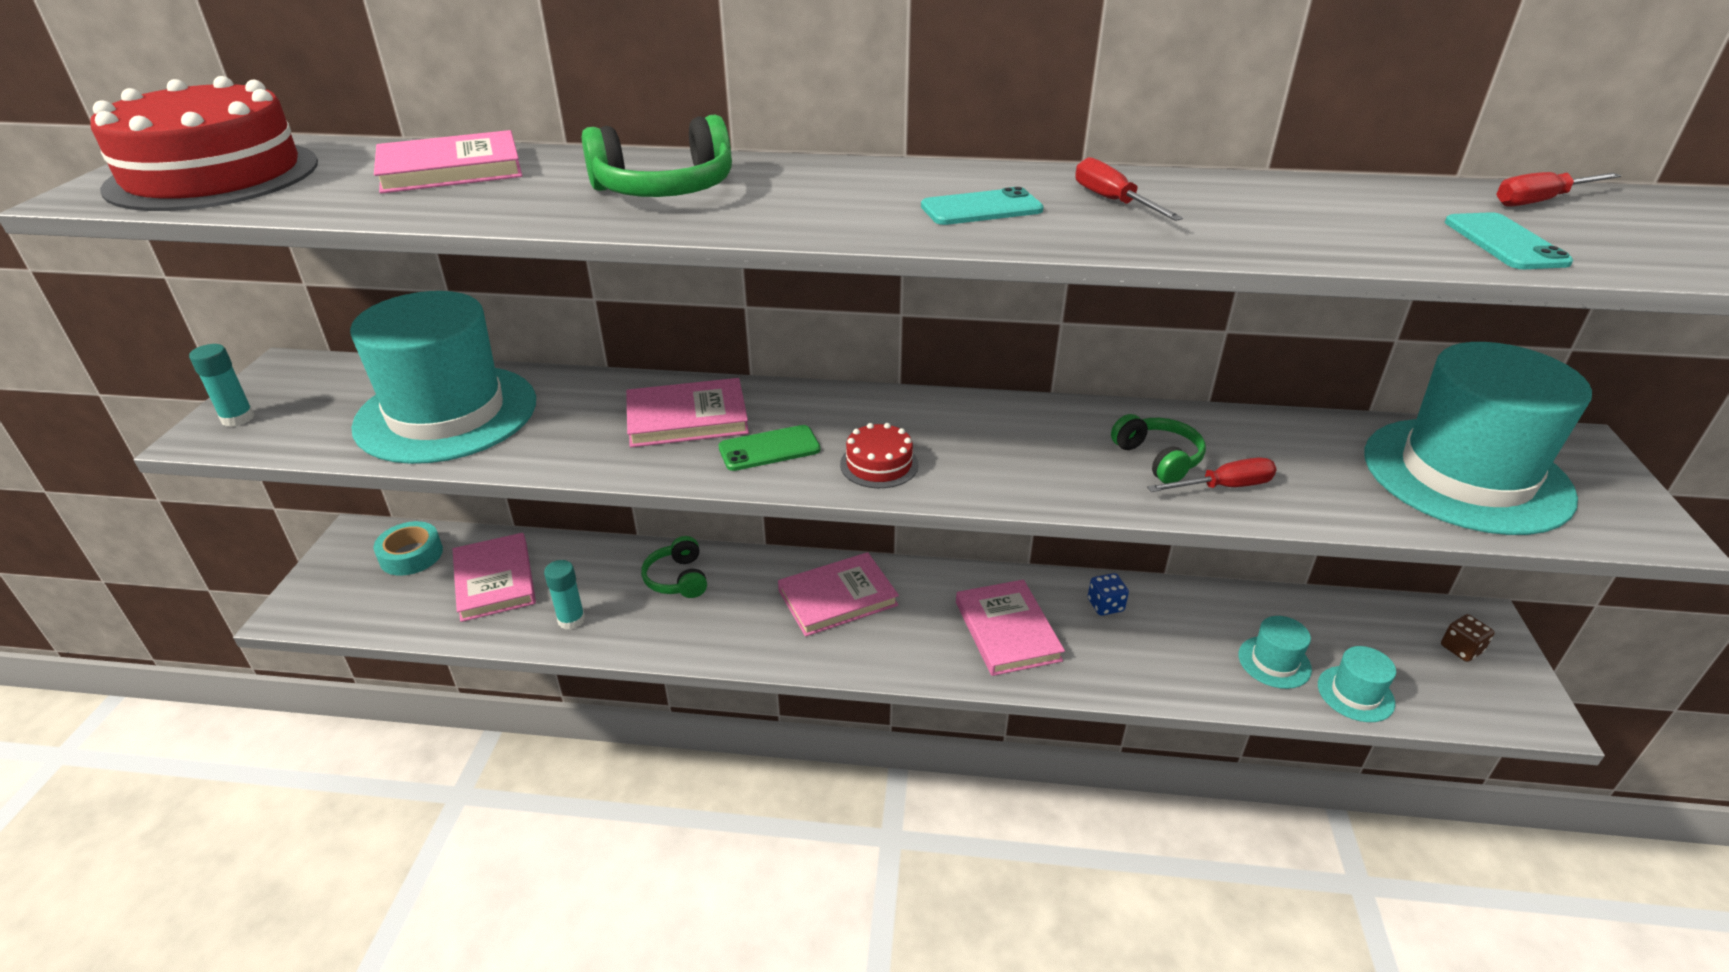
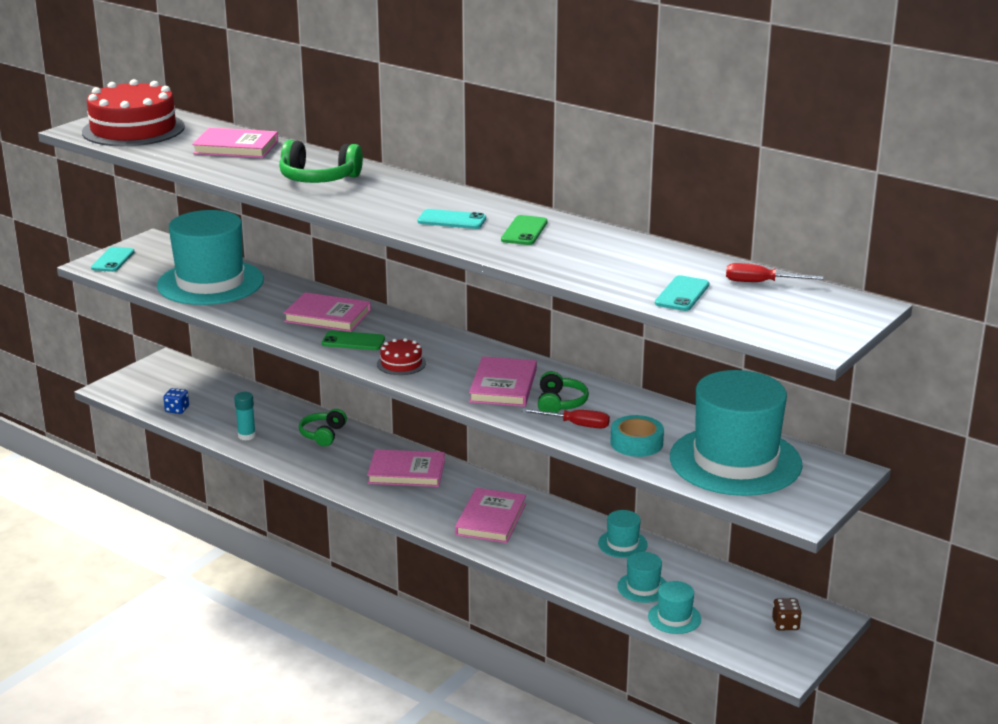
camera: 30 degrees right, 10 degrees down
turquoise glue stick [189,344,255,427] -> turquoise phone [91,247,135,272]
turquoise tape [373,521,443,576] -> turquoise tape moved to [610,415,664,457]
pink book [453,533,536,622] -> pink book moved to [469,356,537,407]
red screwdriver [1076,157,1183,221] -> green phone [501,215,548,245]
blue dice [1088,573,1129,616] -> blue dice moved to [163,388,189,414]
none -> turquoise hat [598,510,648,558]

